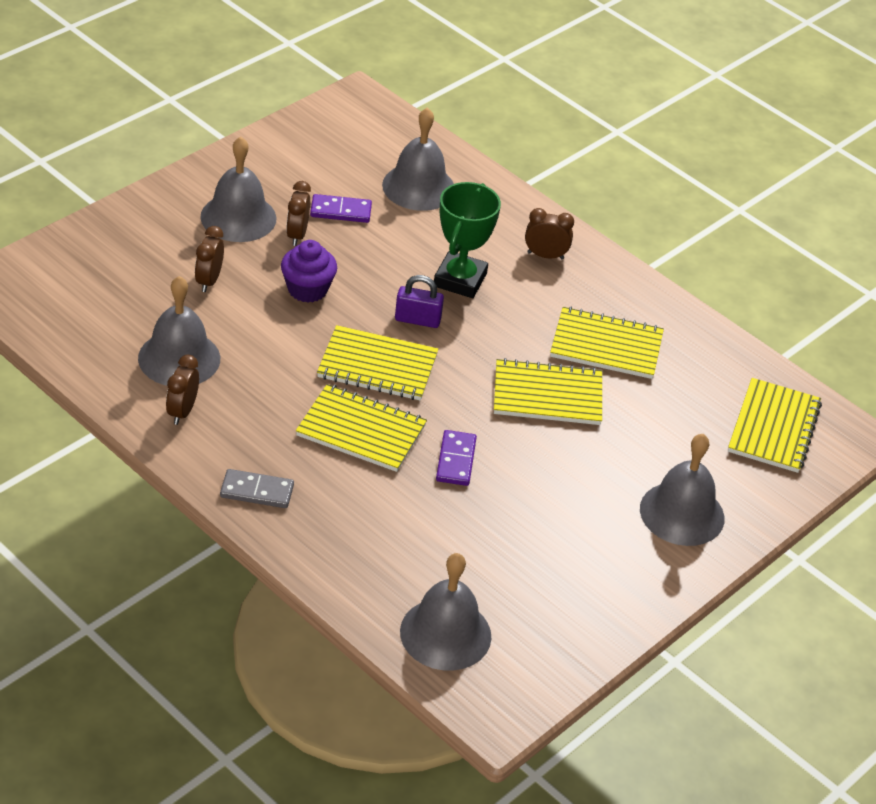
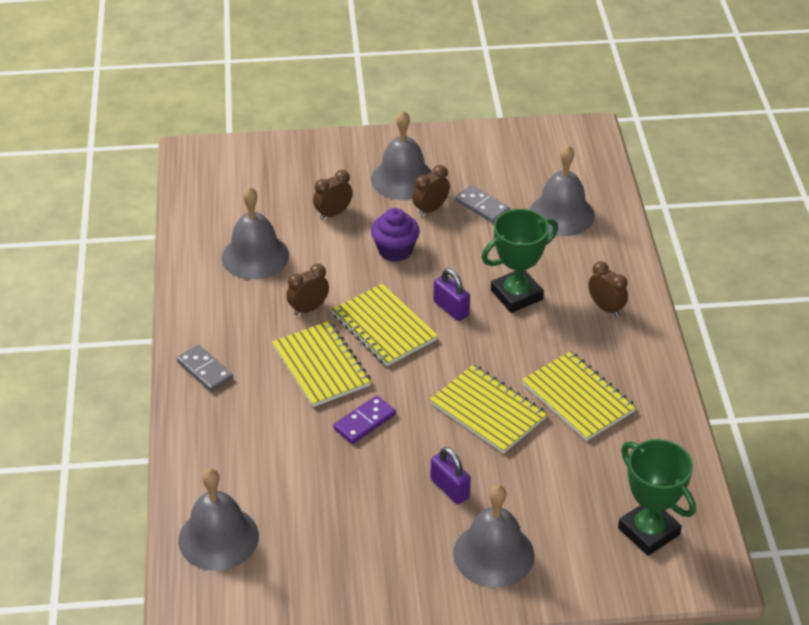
camera: 45 degrees right, 0 degrees up
brown clock [166,355,199,425] -> brown clock moved to [286,264,329,316]
purple domino [310,194,372,223] -> grey domino [455,185,510,223]
yellow notebook [728,378,822,473] -> green trophy [618,439,696,556]
none -> purple padlock [430,447,471,504]

